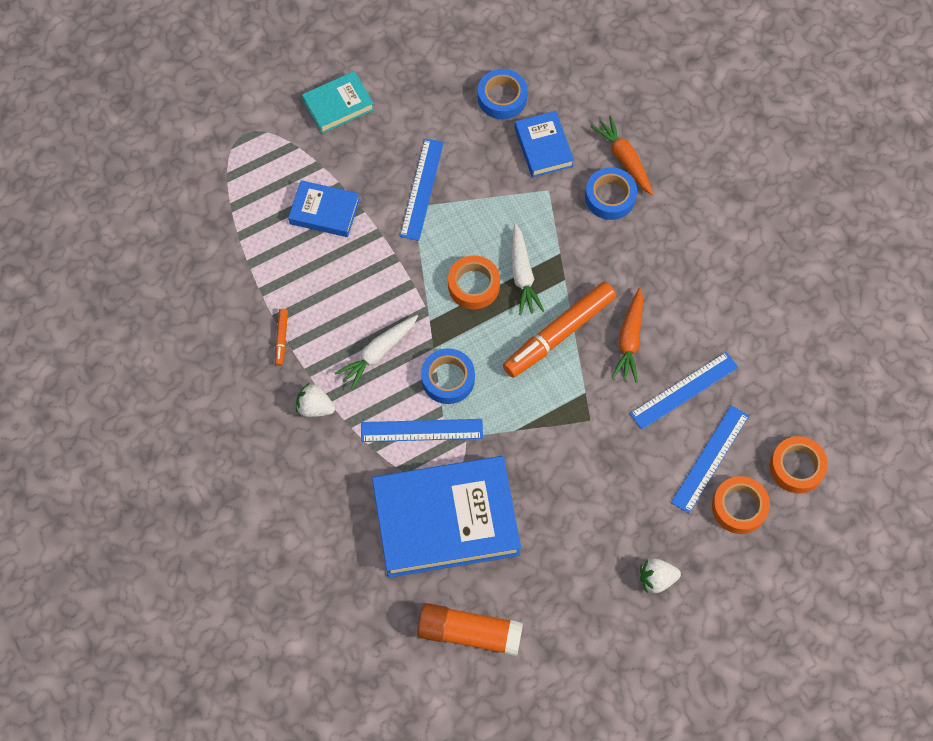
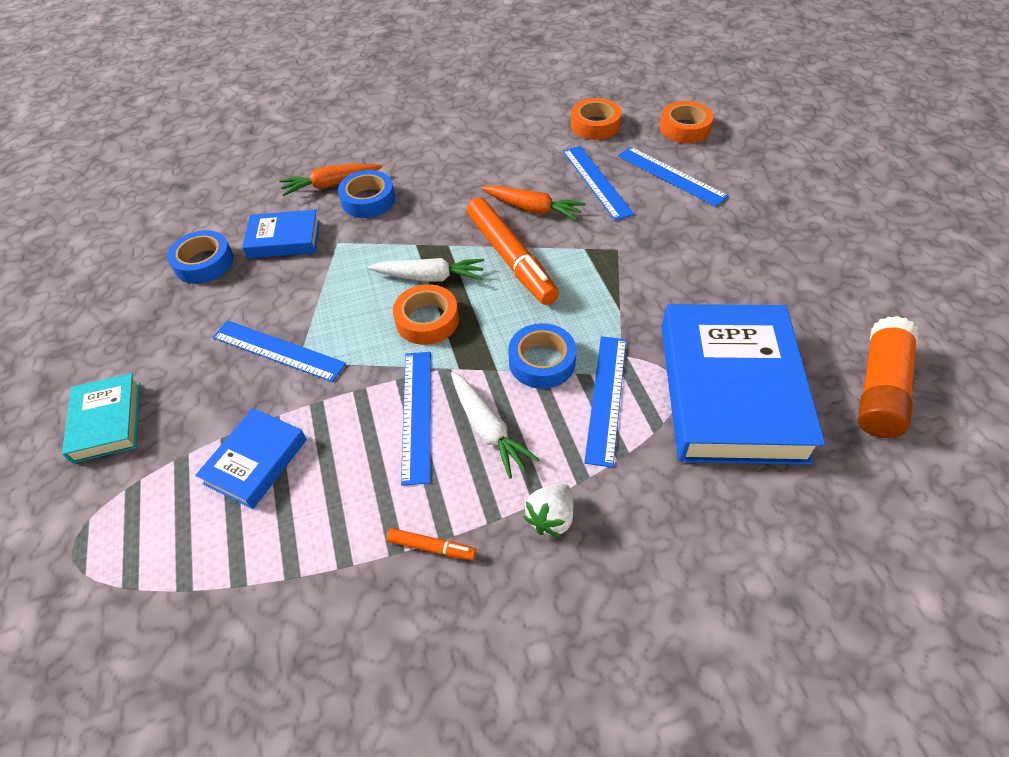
camera: 75 degrees left, 15 degrees down
white strawberry [640,558,681,594] -> none
orange tape [712,476,770,534] -> orange tape moved to [571,98,621,140]
none -> blue ruler [401,352,431,486]

